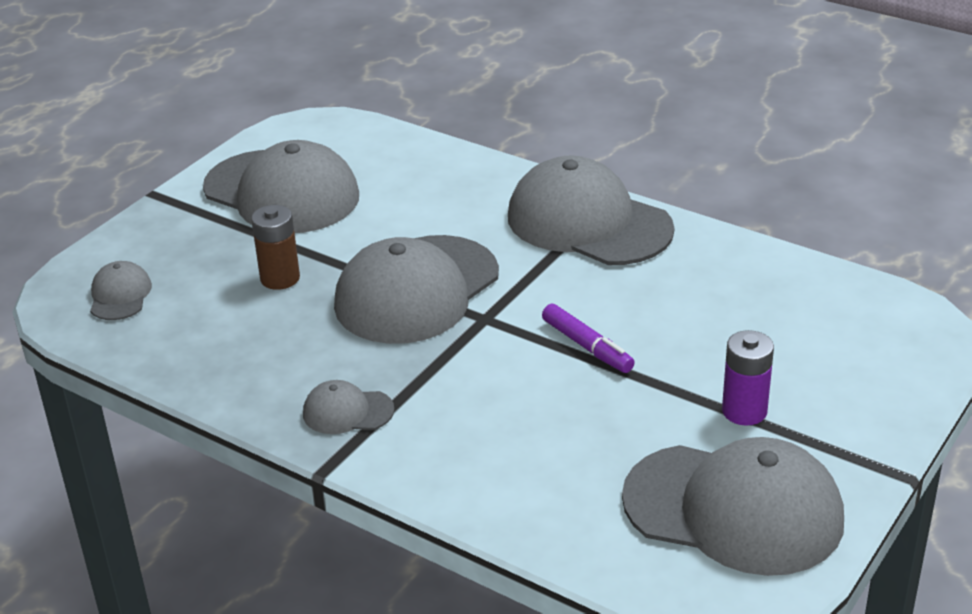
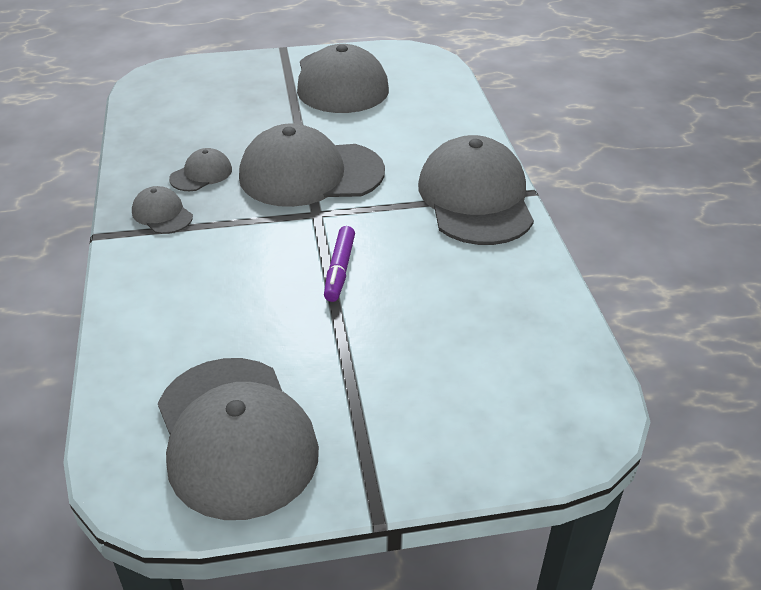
camera: 45 degrees right, 5 degrees up
grey cap [90,261,152,320] -> grey cap moved to [169,148,232,191]
brown battery [251,205,300,290] -> none
purple battery [722,330,774,426] -> none

